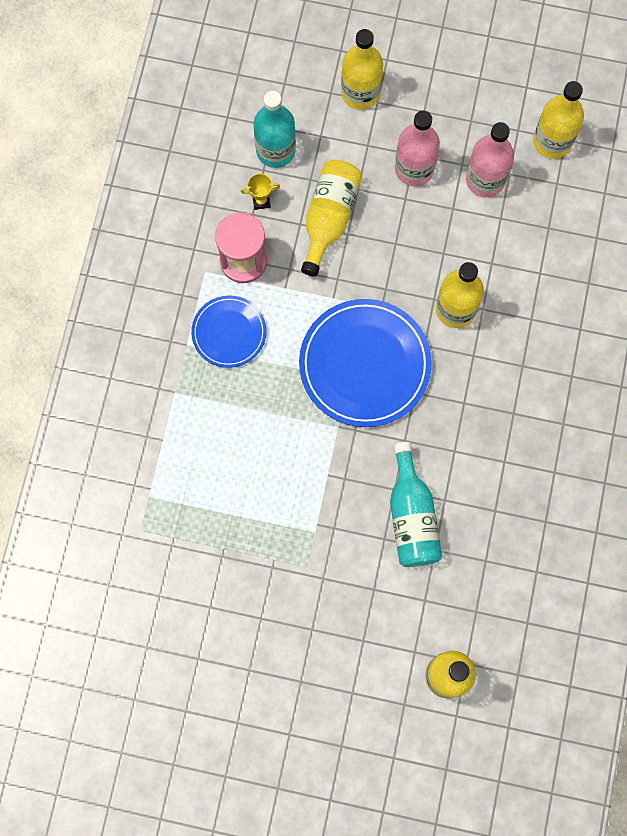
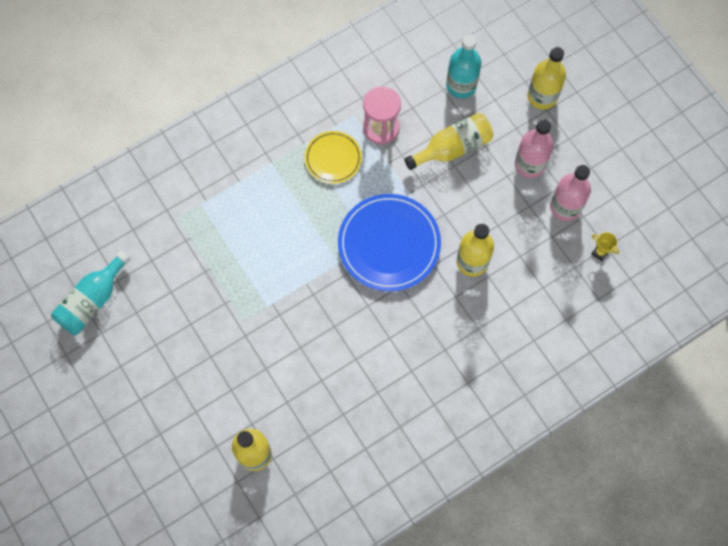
camera: 45 degrees right, 5 degrees down
blue plate [191,296,267,368] -> yellow plate [305,131,362,184]
yellow trophy [240,173,280,210] -> yellow trophy moved to [591,232,619,261]
turquoise bottle [390,442,442,567] -> turquoise bottle moved to [51,250,131,335]
yellow bottle [533,81,584,159] -> none

